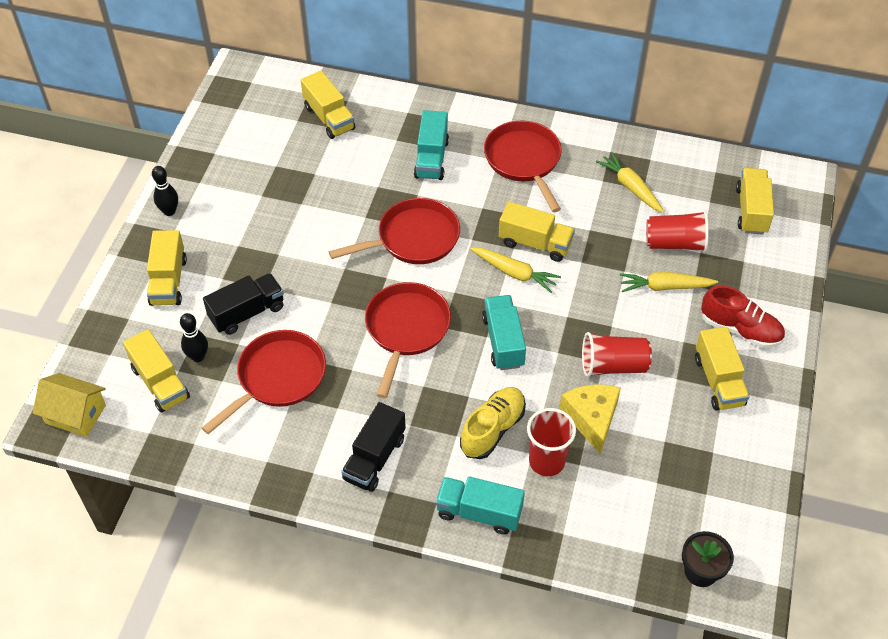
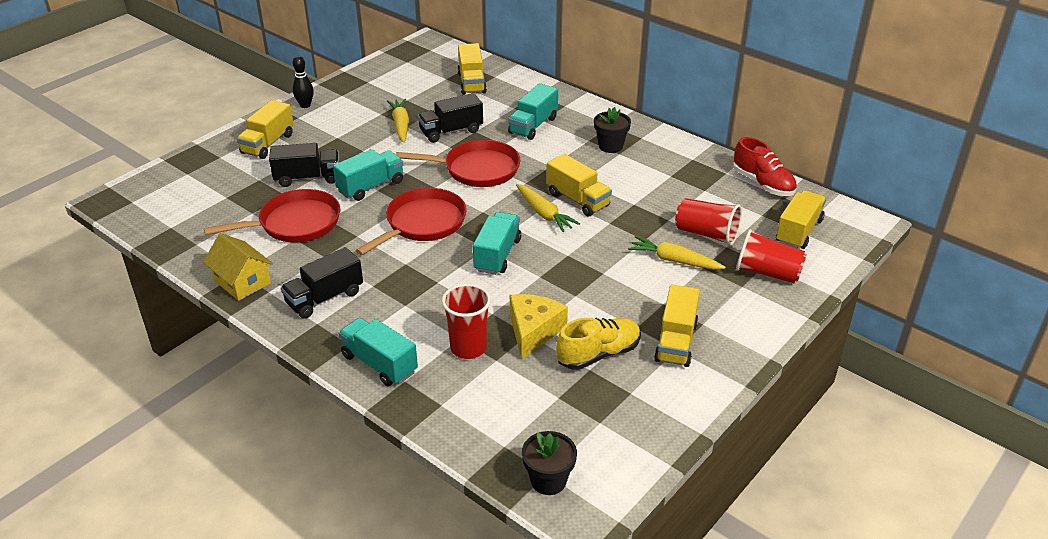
camera: 25 degrees right, 15 degrees down
yellow house [33,373,106,437] -> yellow house moved to [203,233,273,301]
yellow truck [123,329,190,413] -> none
black bowling pin [180,313,208,362] -> none
yellow shoe [460,387,526,459] -> yellow shoe moved to [556,318,641,370]
red pan [484,121,562,212] -> black flower pot [594,107,631,153]
red cup [582,332,652,377] -> red cup moved to [736,229,807,283]
yellow carrot [596,152,665,213] -> yellow carrot moved to [387,99,409,142]
red shoe [701,285,785,348] -> red shoe moved to [733,137,797,196]
none -> turquoise truck [333,149,403,201]
none -> black truck [417,93,483,143]

